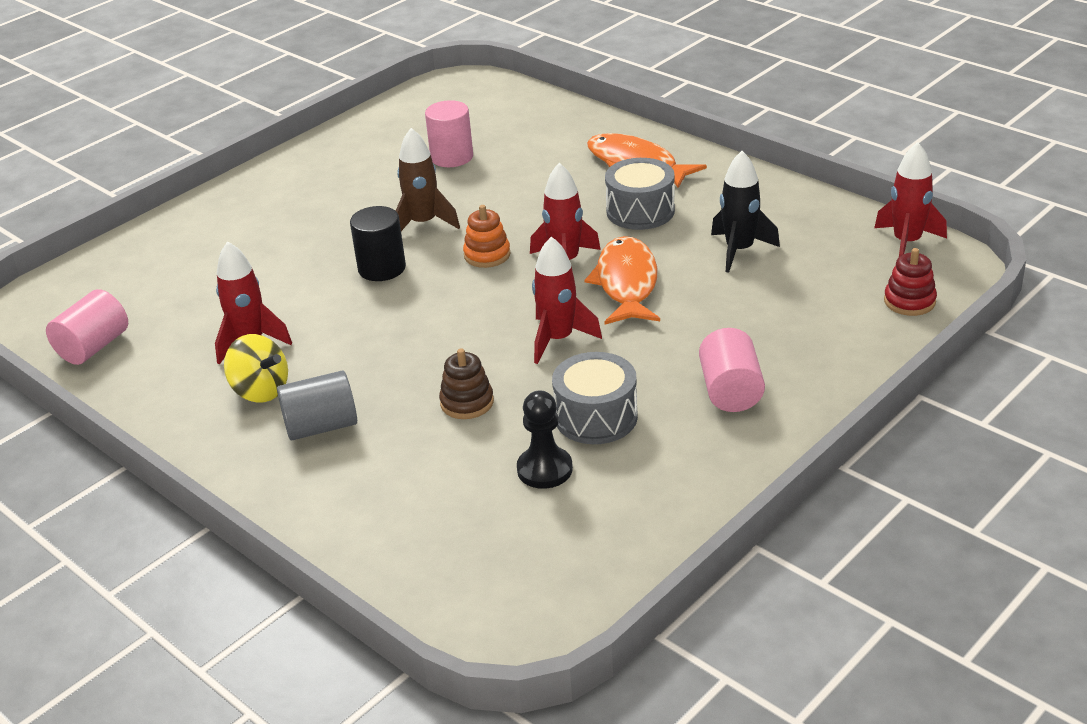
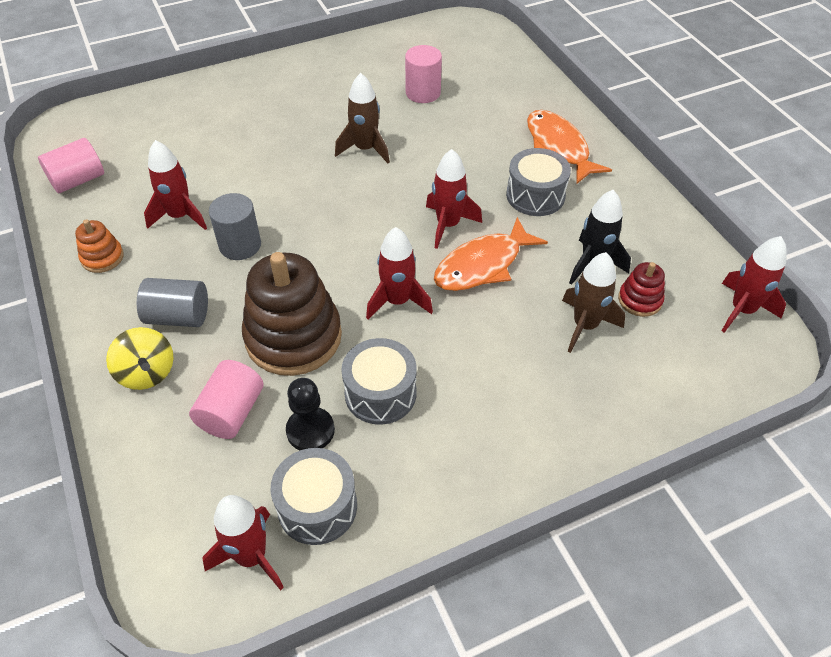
camera: 20 degrees right, 15 degrees up
yellow spinning top [224,334,288,403] -> yellow spinning top moved to [106,327,174,390]
black cylinder [350,206,406,281] -> none
brown stacking toy [439,348,494,419] -> brown stacking toy [242,252,342,376], size x2.13
orange stacking toy [463,205,511,268] -> orange stacking toy moved to [75,219,124,273]
orange fish [584,236,660,324] -> orange fish turned 150 degrees counterclockwise [434,217,548,291]
pink cylinder [699,328,765,412] -> pink cylinder moved to [189,360,264,439]
red stacking toy [884,248,937,316] -> red stacking toy moved to [618,262,665,317]
none -> red rocket [202,495,284,590]
none -> grey cylinder [209,193,261,260]
none -> grey drum [271,448,357,545]
none -> brown rocket [562,252,625,353]

